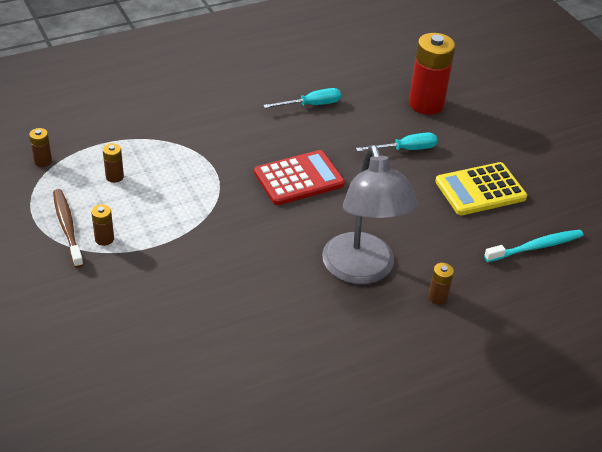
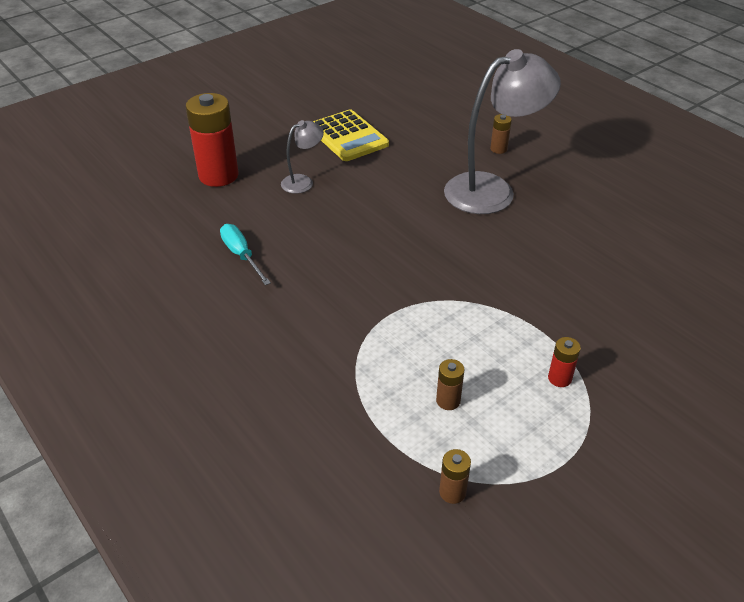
camera: 100 degrees left, 0 degrees up
brown toothbrush [53,189,84,268] -> none
brown battery [91,204,114,246] -> red battery [548,337,581,387]
red calculator [254,150,345,205] -> none
turquoise screwdriver [356,133,437,152] -> grey lamp [281,120,324,194]
turquoise toothbrush [484,229,584,262] -> none

